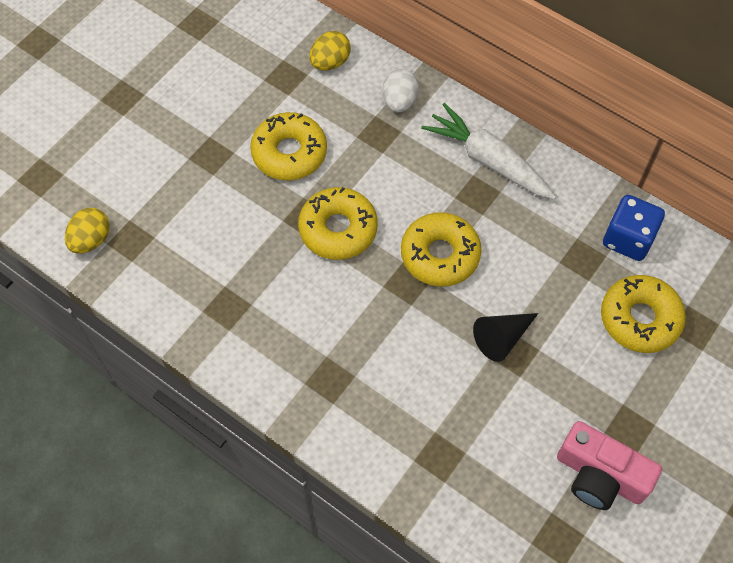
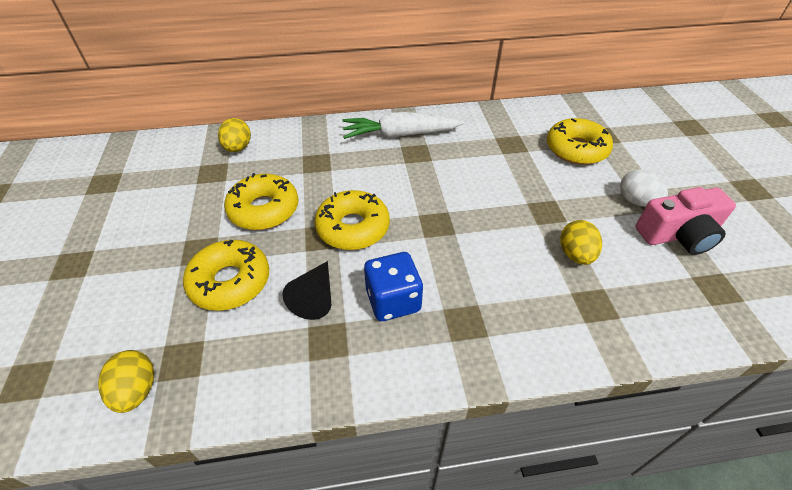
camera: 45 degrees left, 15 degrees down
white egg [382,69,419,112] -> white egg moved to [620,170,668,207]
yellow donut [401,212,481,287] -> yellow donut moved to [183,240,269,311]
black cone [473,313,538,362] -> black cone moved to [282,261,331,320]
blue dice [603,195,665,261] -> blue dice moved to [364,252,423,321]
none -> yellow egg [561,220,602,265]

